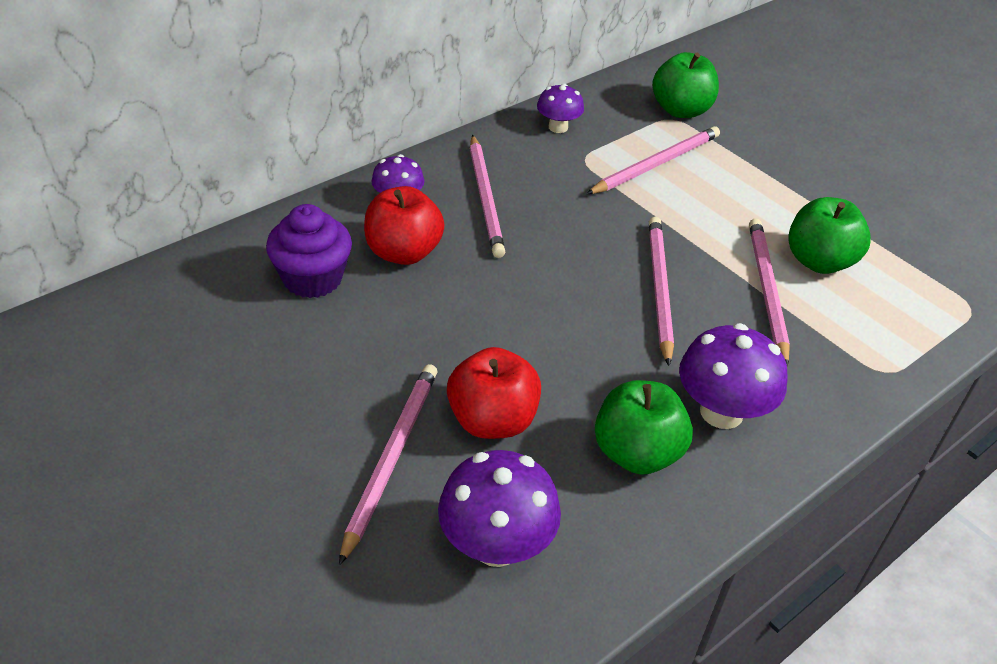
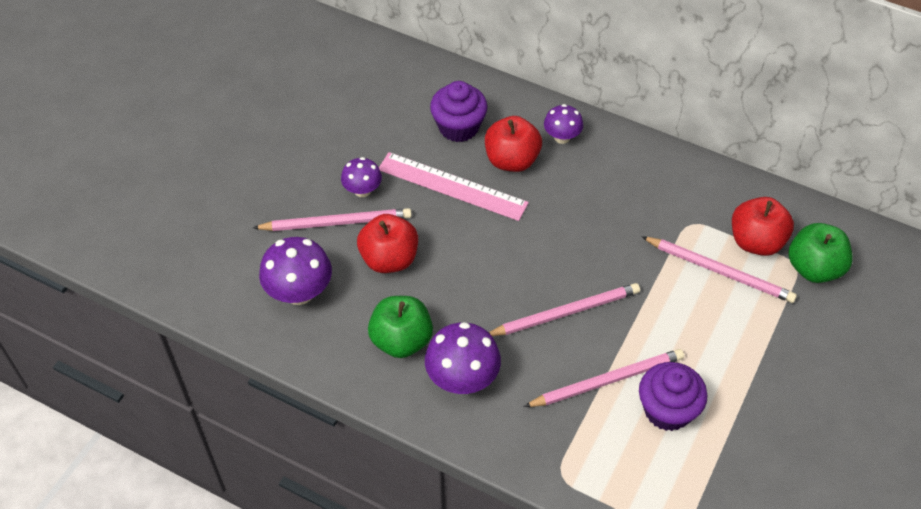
camera: 70 degrees right, 10 degrees up
pink pencil [470,135,505,258] -> none
purple mushroom [537,84,584,133] -> purple mushroom moved to [341,157,382,197]
green apple [788,197,871,274] -> purple cupcake [639,362,707,431]
none -> pink ruler [379,152,529,221]
none -> red apple [732,197,794,256]

